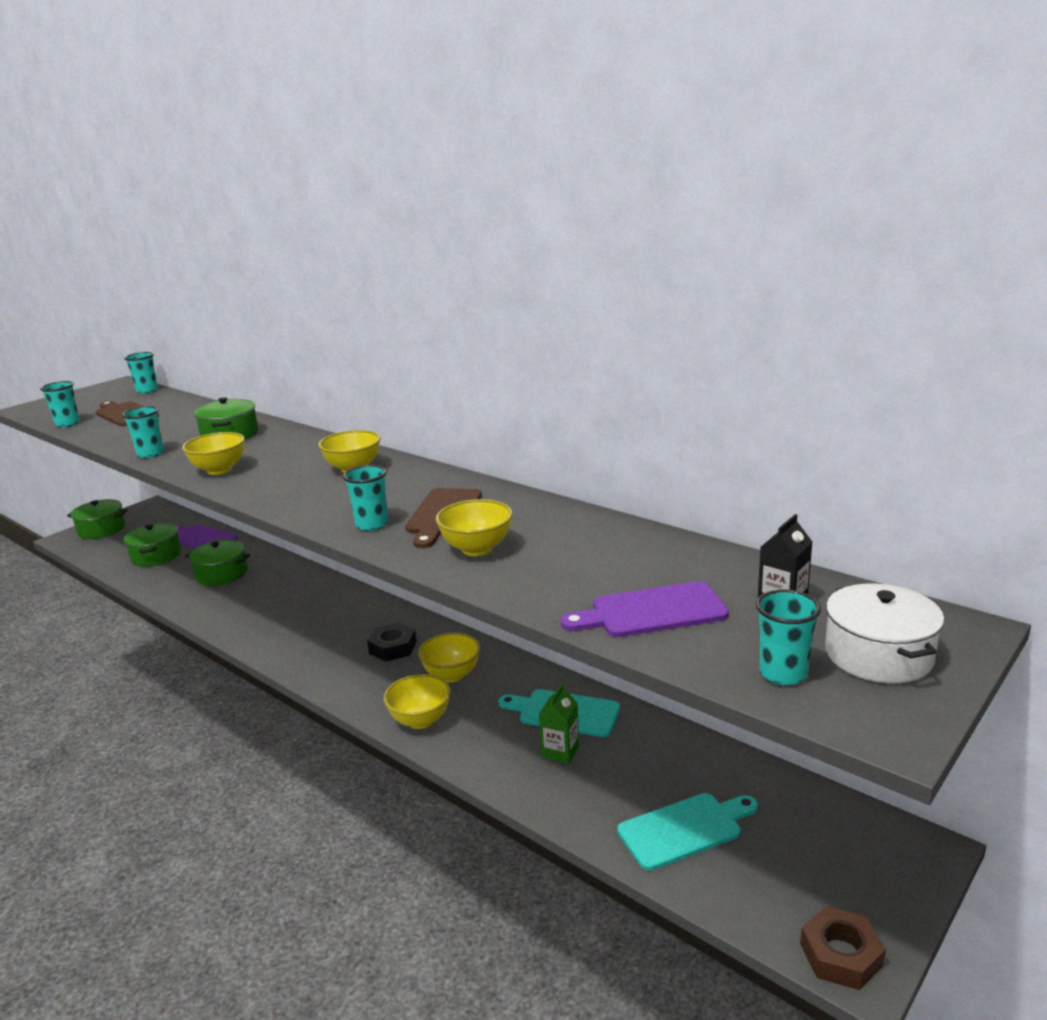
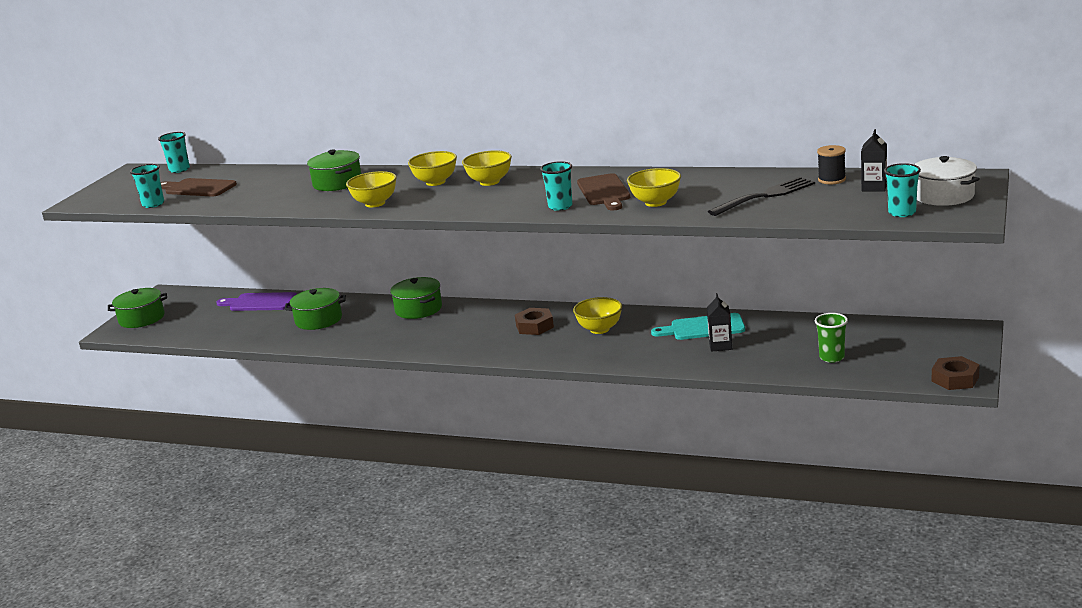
camera: 20 degrees left, 0 degrees up
turquoise cup [122,406,164,458] -> none
green pot [124,523,181,566] -> green pot moved to [390,277,442,319]
black nut [367,622,417,662] -> brown nut [515,308,554,335]
yellow bowl [384,674,451,729] -> yellow bowl moved to [408,151,457,186]
green carton [539,683,579,764] -> black carton [707,293,732,352]
purple cutting board [561,581,729,637] -> none
turquoise cutting board [617,793,758,871] -> green cup [815,313,848,363]
none -> black fork [708,177,815,216]
none -> black spool [817,145,846,184]

